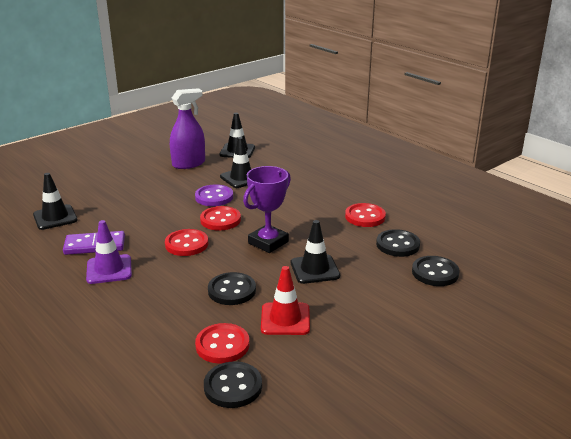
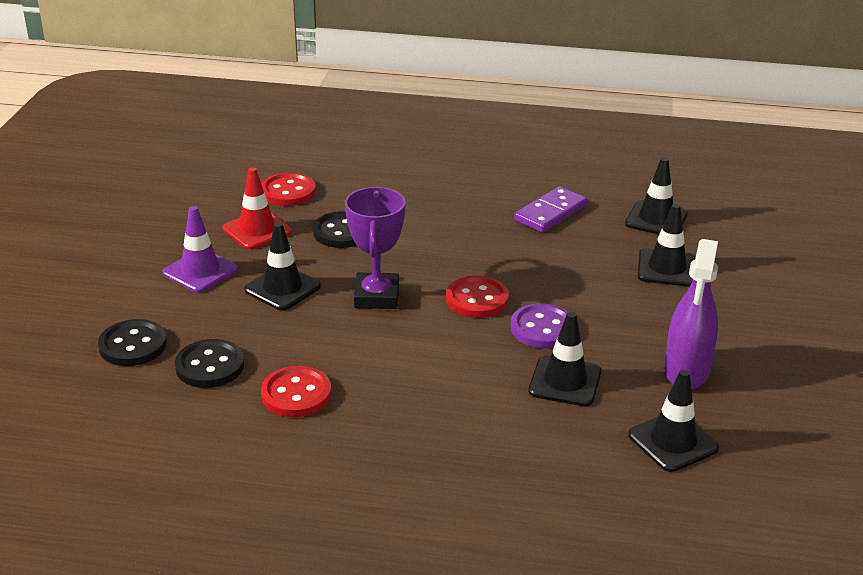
camera: 140 degrees right, 5 degrees up
purple traffic cone [86,220,132,284] -> purple traffic cone moved to [162,206,238,293]
red button [165,229,208,256] -> none
black button [204,361,262,408] -> none
none -> black traffic cone [638,204,696,287]

